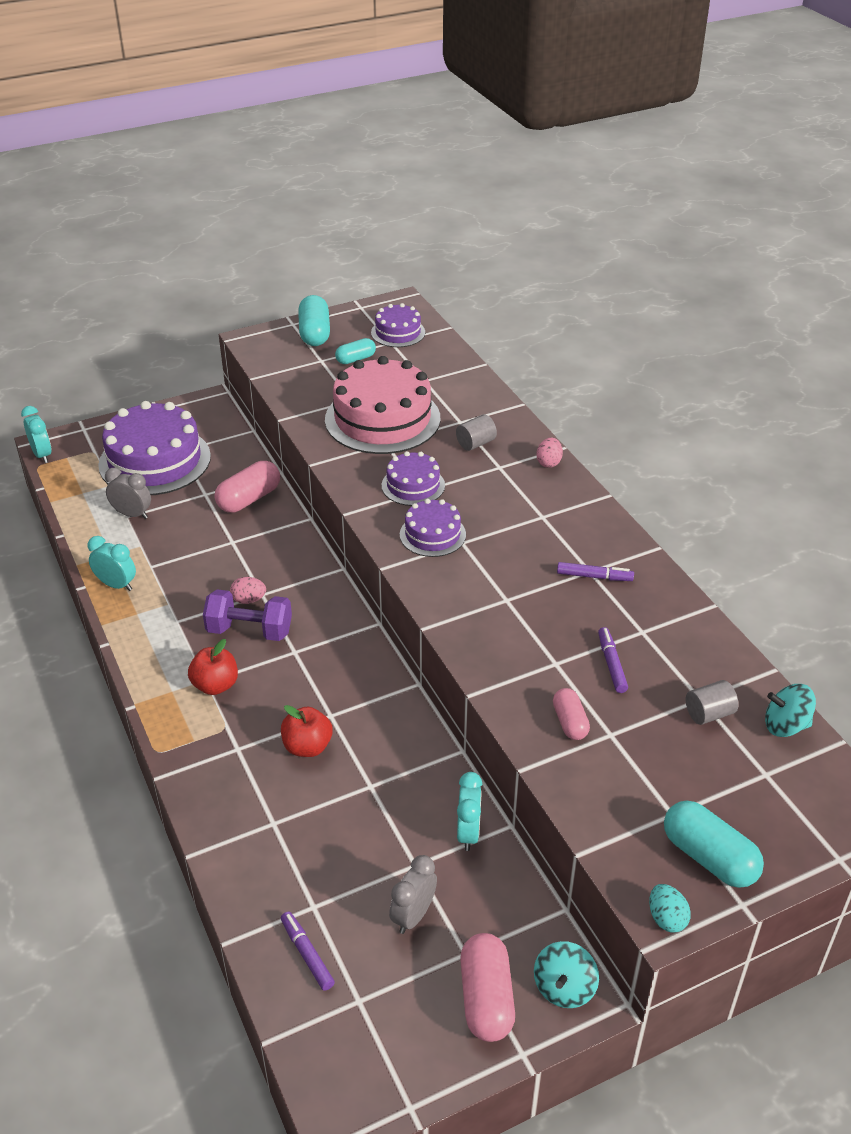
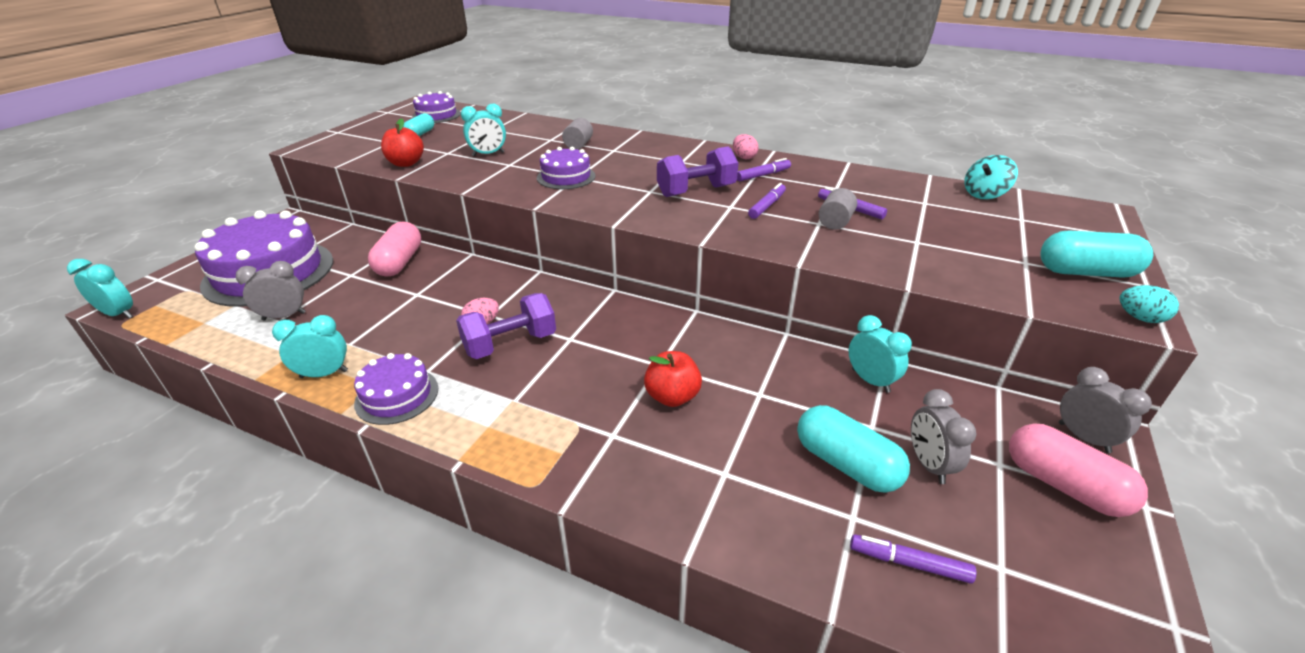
camera: 40 degrees left, 5 degrees down
red apple [188,639,238,695] -> red apple moved to [381,118,424,167]
turquoise capsule [298,295,330,346] -> turquoise capsule moved to [797,405,910,493]
pink cake [325,356,440,454] -> turquoise clock [461,104,506,156]
purple cake [400,499,466,557] -> purple cake moved to [354,353,438,425]
turquoise spinning top [534,941,599,1008] -> grey clock [1059,367,1152,453]
pink egg [536,438,563,468] -> pink egg moved to [733,134,759,159]
pink capsule [553,688,590,740] -> none
grey cylinder [686,680,739,725] -> grey cylinder moved to [819,188,857,230]
none -> purple dumbbell [657,146,738,197]
none -> purple marker [748,183,786,219]

